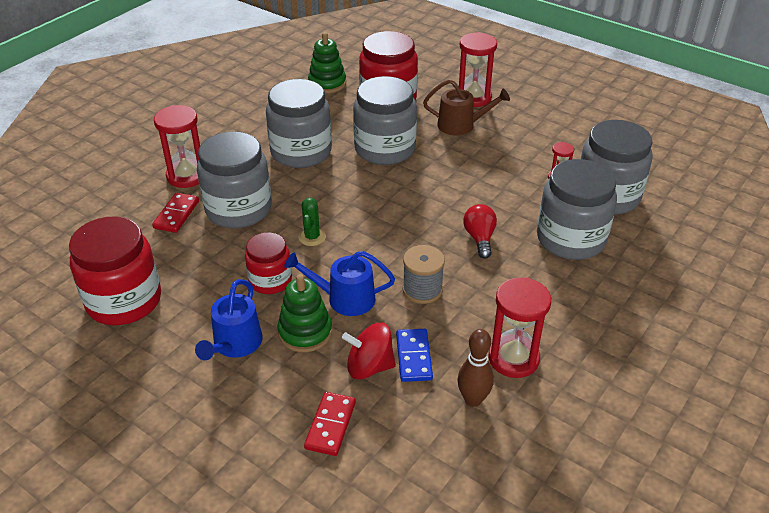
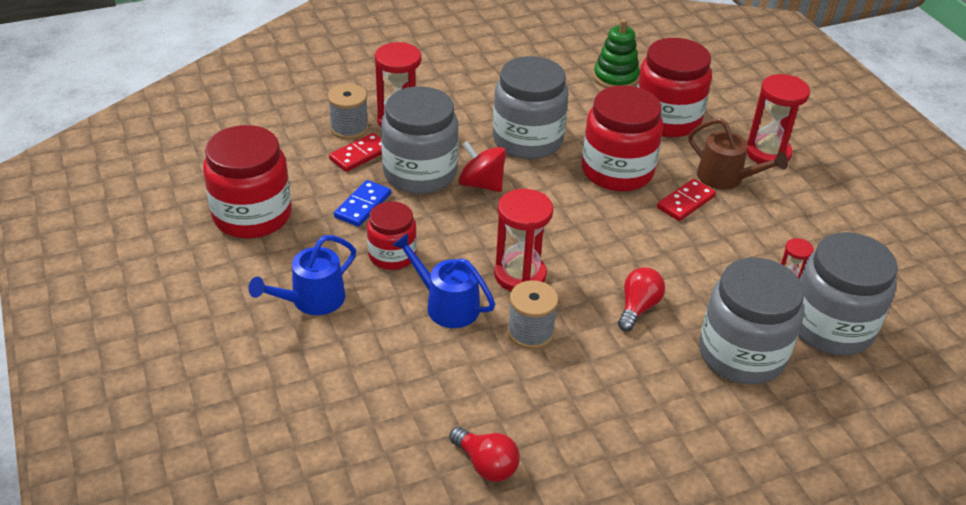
camera: 30 degrees right, 0 degrees up
green stacking toy [277,274,332,352] -> none
green cactus [299,197,326,246] -> none
red domino [304,392,356,456] -> red domino moved to [657,179,716,221]
red spinning top [342,323,396,380] -> red spinning top moved to [458,141,506,192]
grey jar [353,76,417,165] -> red jar [582,85,663,191]
blue domino [396,329,433,382] -> blue domino moved to [334,180,391,227]
brown bowling pin [457,329,494,407] -> red light bulb [449,427,520,482]
red hourglass [488,277,551,378] -> red hourglass moved to [494,189,553,291]
none -> grey spool [328,84,369,139]

